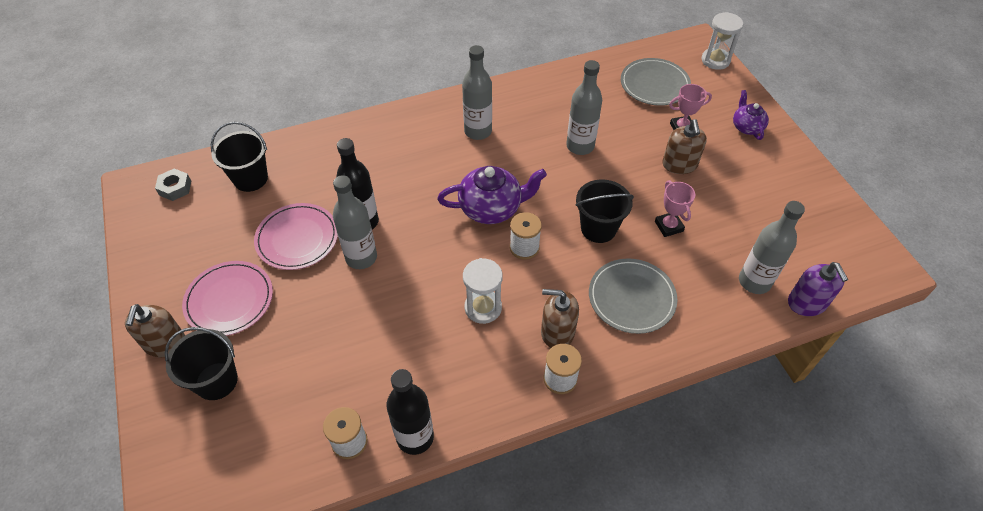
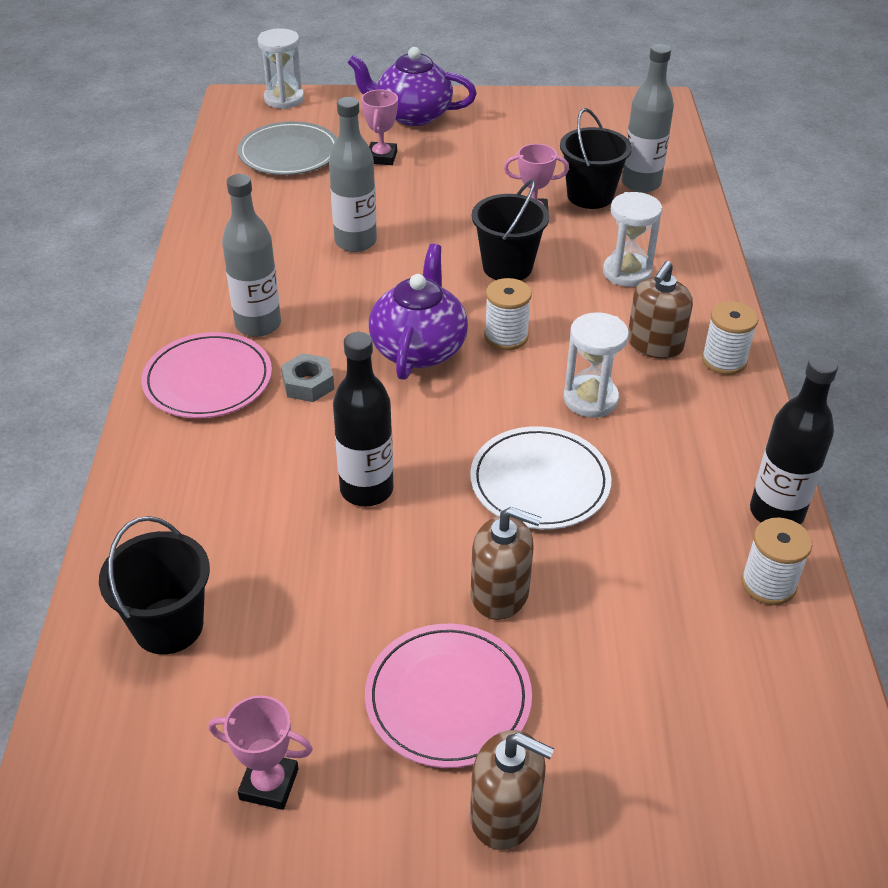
camera: 70 degrees left, 10 degrees down
grey nut [155,169,191,201] -> grey nut moved to [281,353,334,402]
black bucket [165,327,238,400] -> black bucket moved to [560,108,632,209]
pink plate [254,203,338,270] -> pink plate moved to [141,332,272,418]
grey bottle [333,175,377,269] -> none
grey plate [589,258,678,334] -> white hourglass [603,192,662,287]
brown soap dispenser [662,119,707,174] -> brown soap dispenser moved to [471,507,541,620]
purple teapot [733,90,769,140] -> purple teapot [347,47,477,126], size x1.70
purple soap dispenser [788,262,848,316] -> none
none -> pink trophy [208,695,313,810]
none -> white plate [470,426,611,529]

